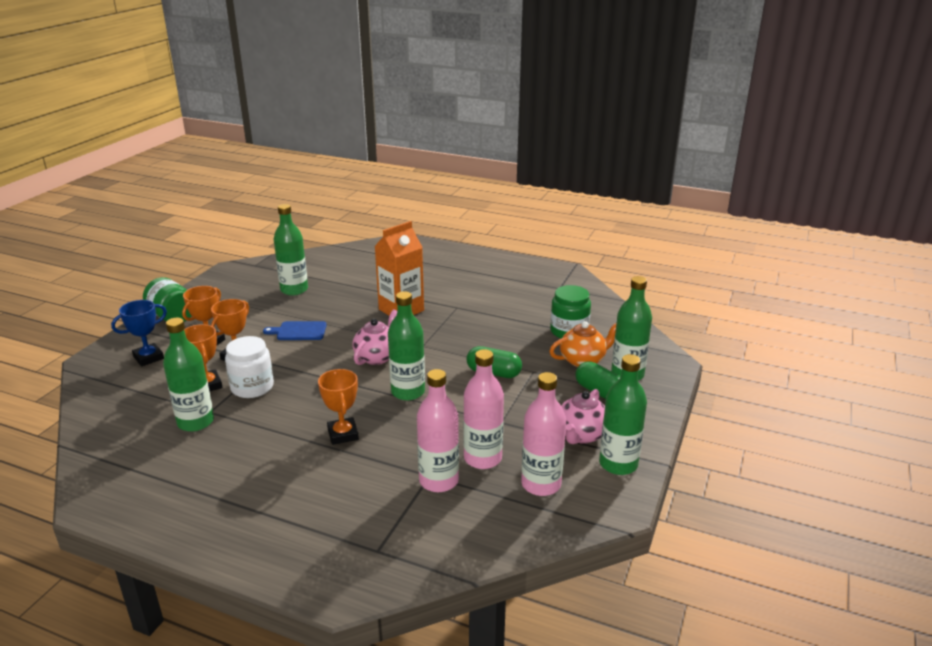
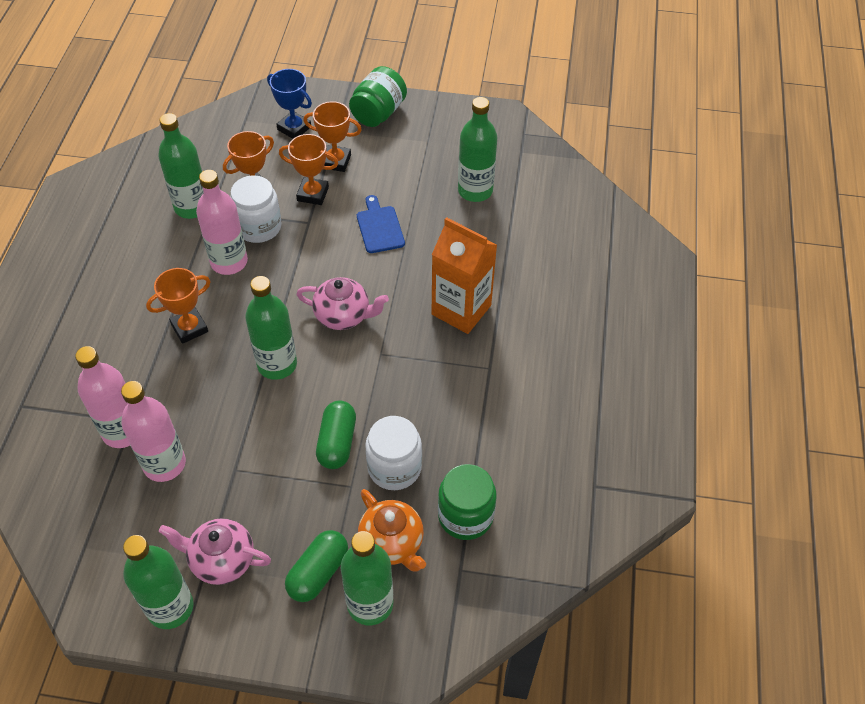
camera: 75 degrees right, 25 degrees up
pink bottle [521,372,566,496] -> pink bottle moved to [196,170,248,275]
none -> white jar [365,416,422,490]

